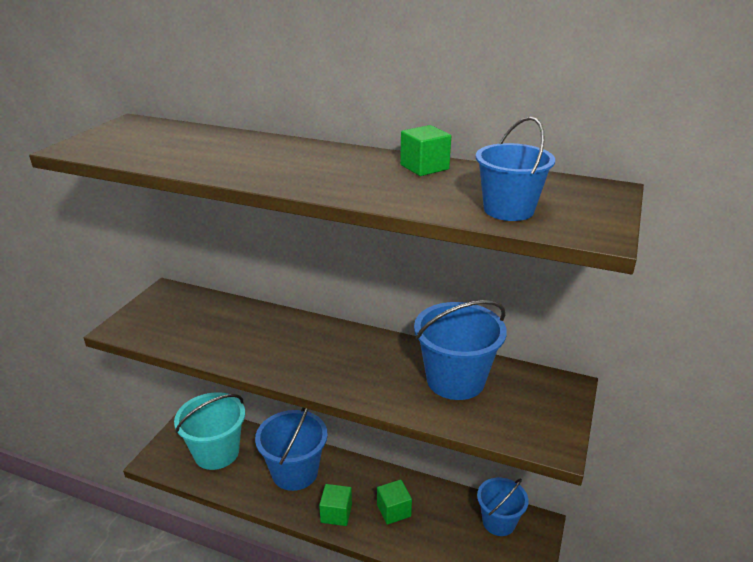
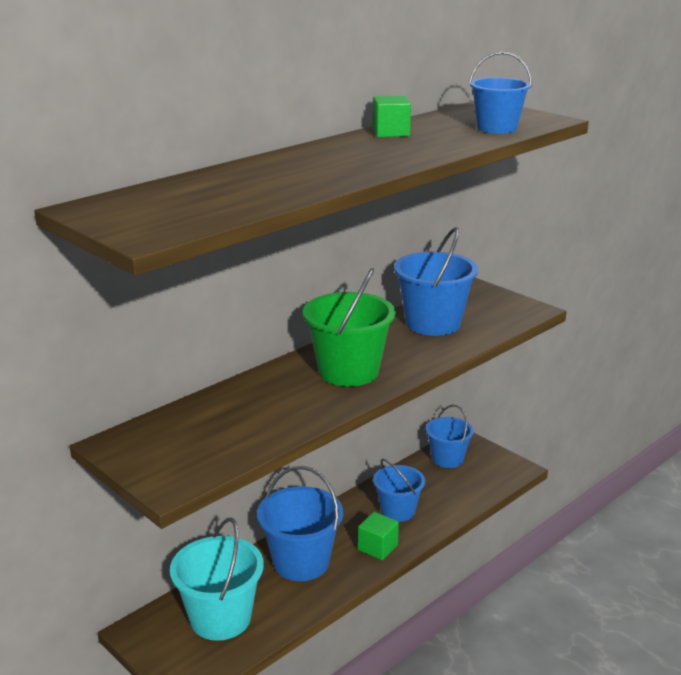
camera: 65 degrees left, 5 degrees down
green cube [377,480,412,525] -> blue bucket [373,459,425,522]
none -> green bucket [303,268,396,386]

